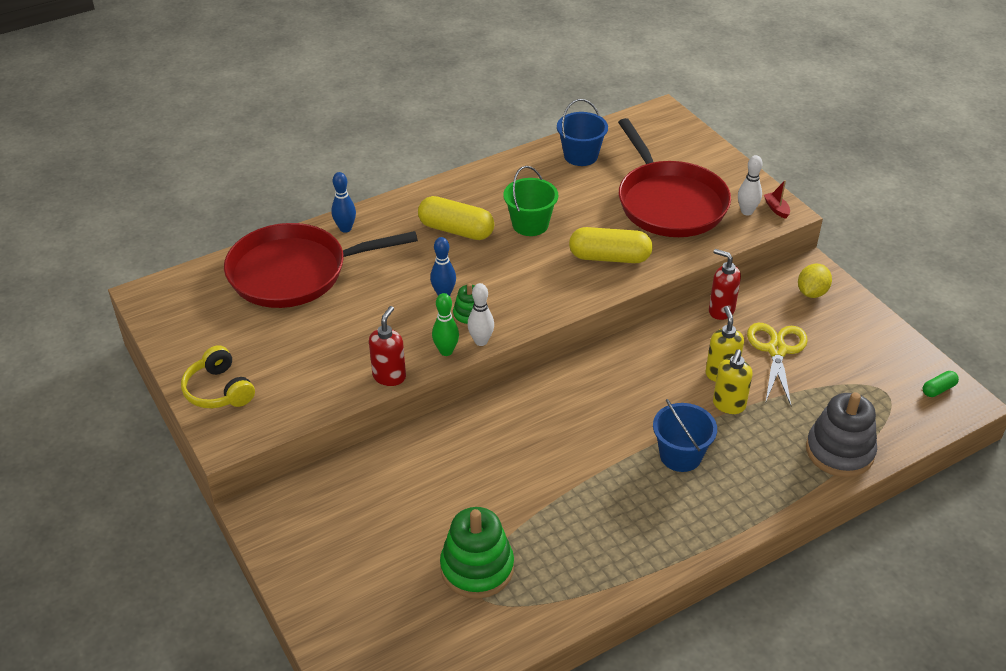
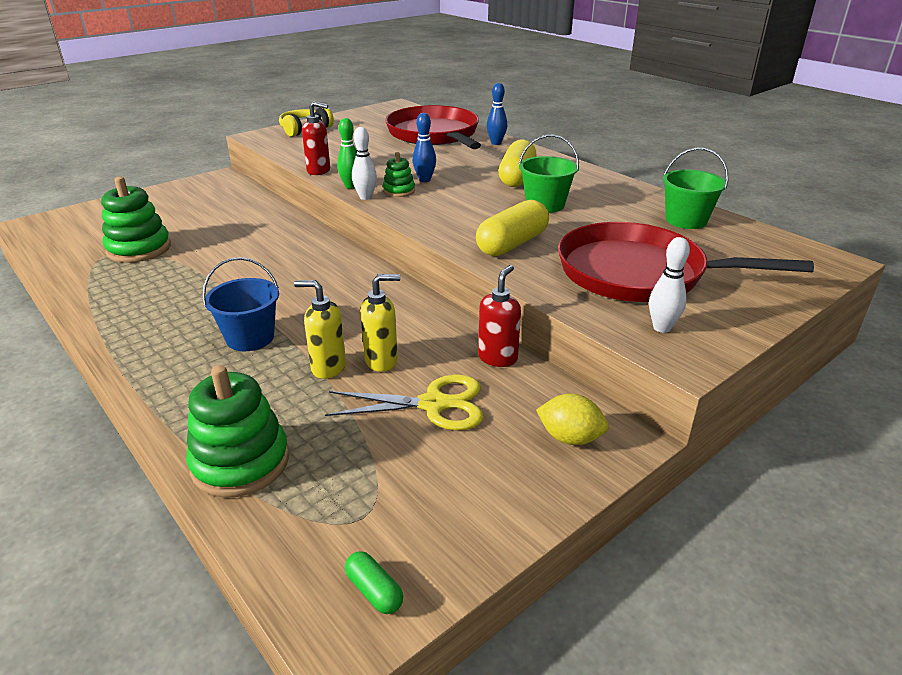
camera: 80 degrees right, 10 degrees down
blue bucket [557,99,608,166] -> green bucket [663,148,728,229]
yellow capsule [569,227,653,263] -> yellow capsule turned 45 degrees clockwise [476,200,549,256]
red pan [618,118,731,237] -> red pan turned 45 degrees clockwise [558,222,814,302]
red boat [764,180,790,219] -> none
grey stacking toy [806,392,877,477] -> green stacking toy [186,365,289,497]

